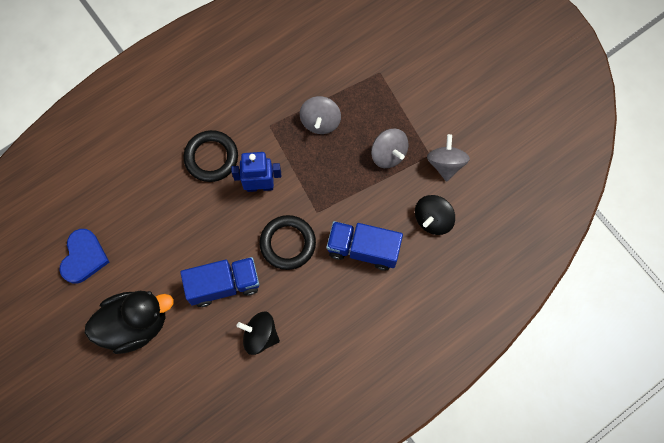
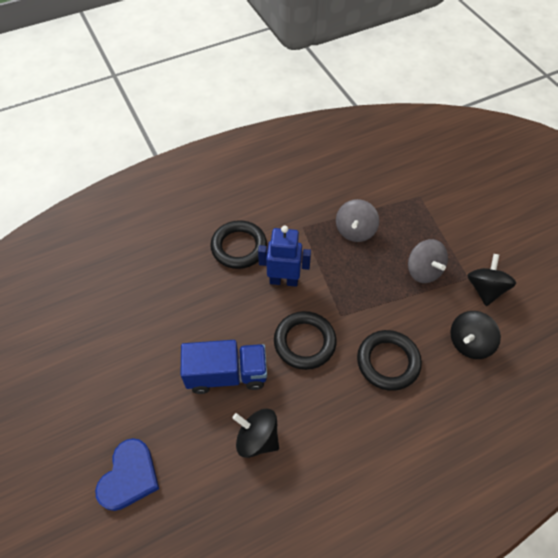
camera: 10 degrees right, 15 degrees down
blue heart [60,229,110,284] -> blue heart moved to [95,438,159,511]
black duck [85,291,174,354] -> none
blue truck [327,221,403,270] -> black ring [357,330,422,391]
grey spinning top [427,134,470,182] -> black spinning top [467,254,516,306]

